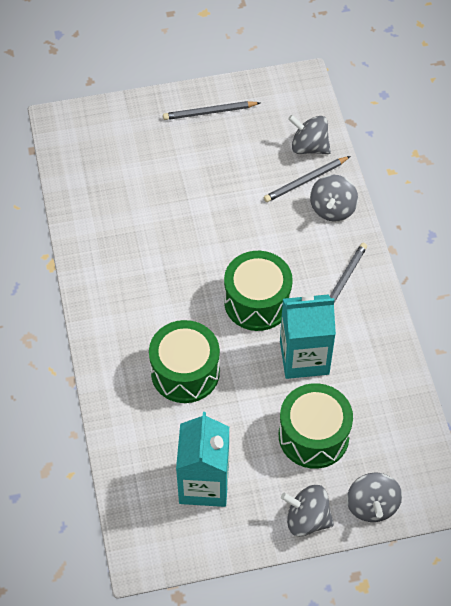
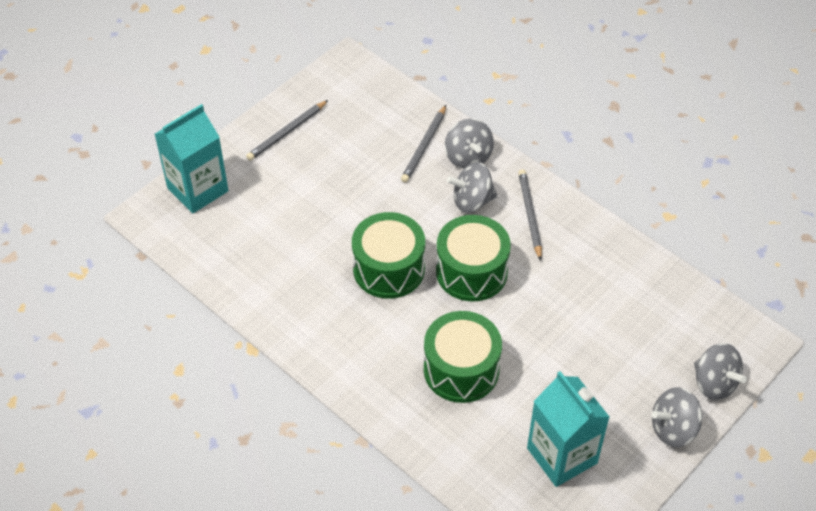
camera: 35 degrees left, 5 degrees down
green drum [279,383,353,469] -> green drum moved to [352,212,425,299]
turquoise carton [280,294,336,379] -> turquoise carton moved to [155,104,229,213]
grey spinning top [288,115,331,154] -> grey spinning top moved to [447,162,497,213]

